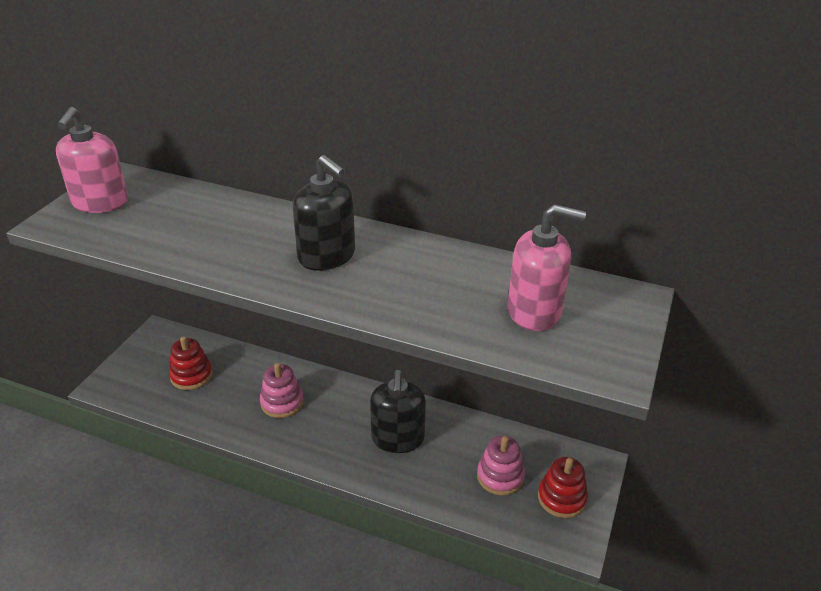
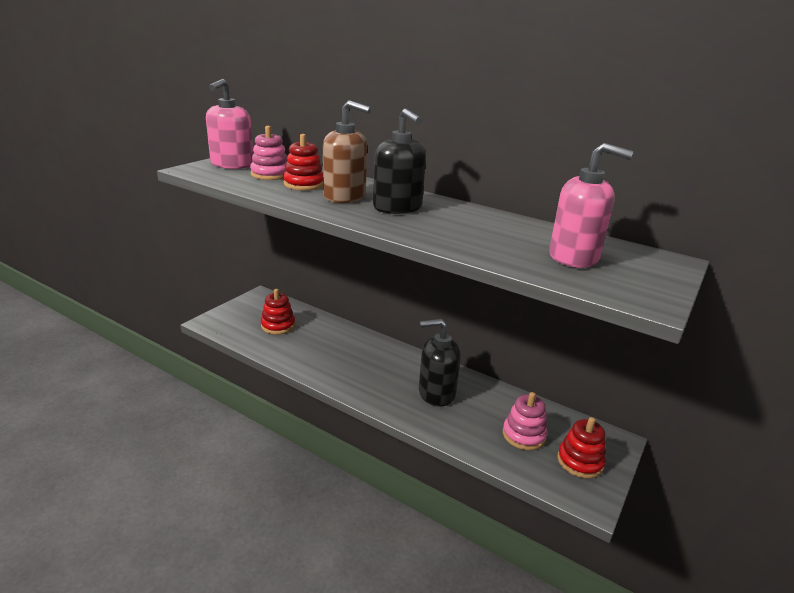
camera: 10 degrees right, 10 degrees down
pink stacking toy [260,363,304,418] -> pink stacking toy moved to [250,126,288,180]
black soap dispenser [370,370,426,453] -> black soap dispenser turned 75 degrees clockwise [419,319,461,407]
none -> red stacking toy [283,134,323,191]
none -> brown soap dispenser [323,100,371,203]

